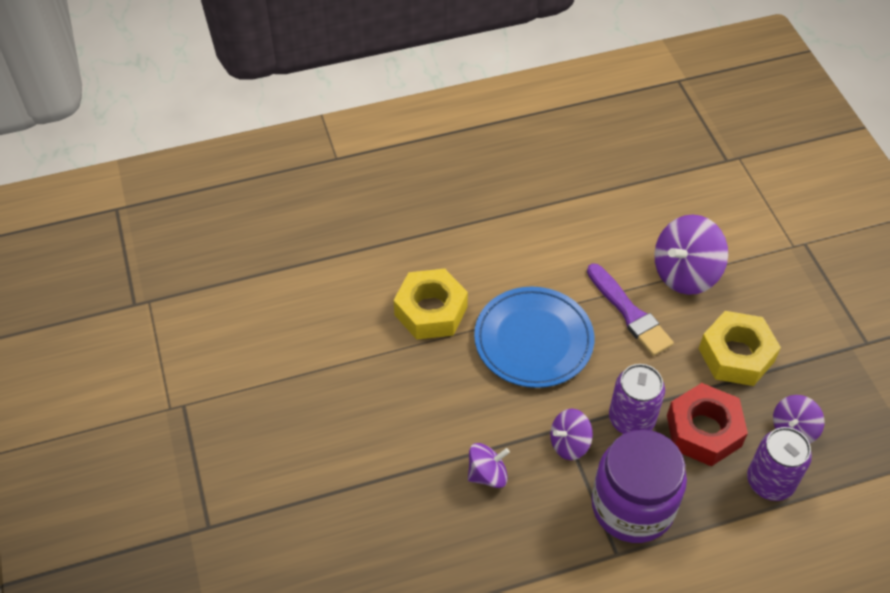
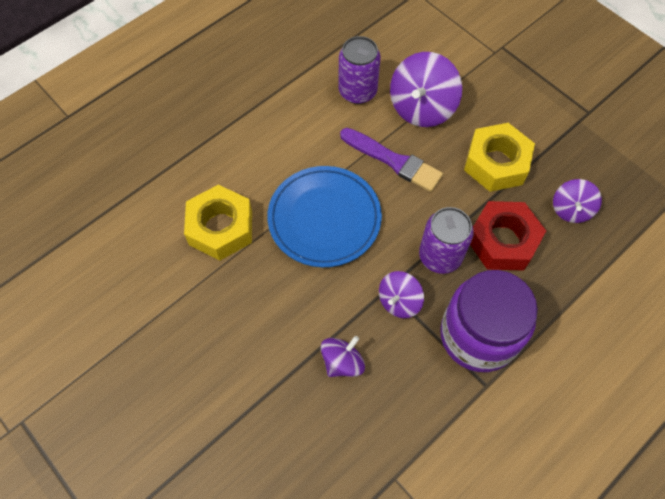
camera: 25 degrees left, 10 degrees up
purple can [747,427,812,501] -> purple can moved to [338,36,381,104]

